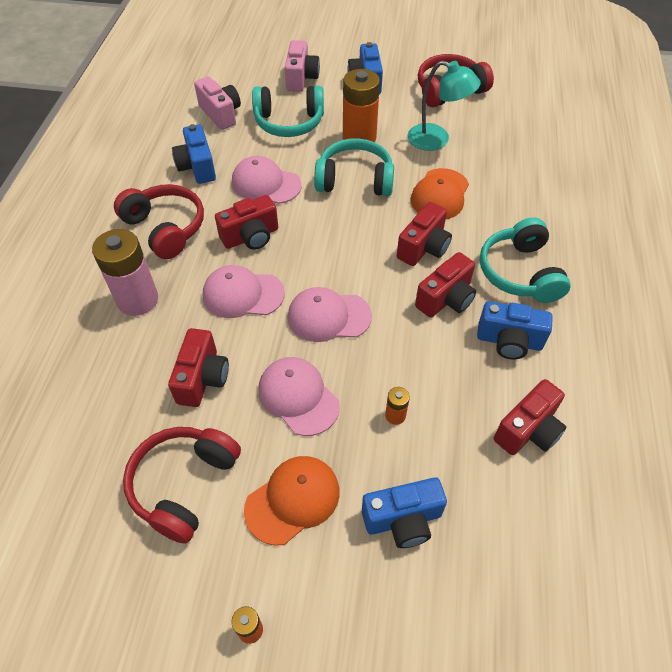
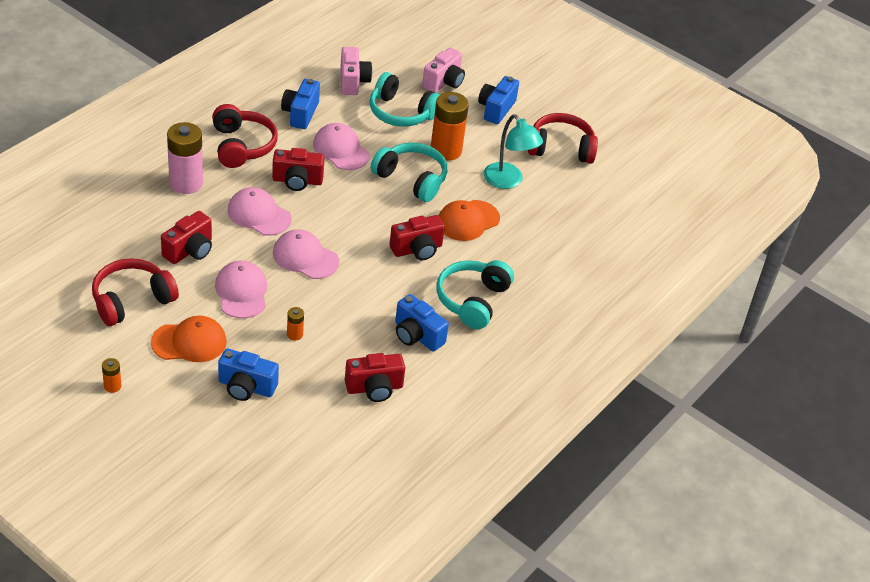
camera: 25 degrees right, 10 degrees down
red camera [415,252,476,318] -> none

